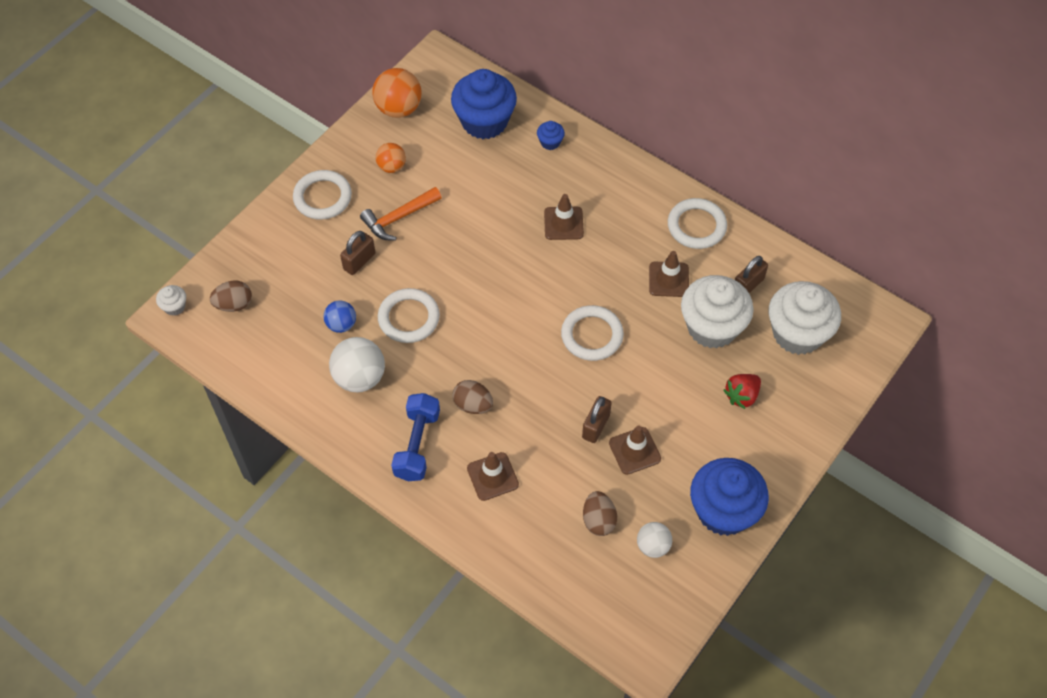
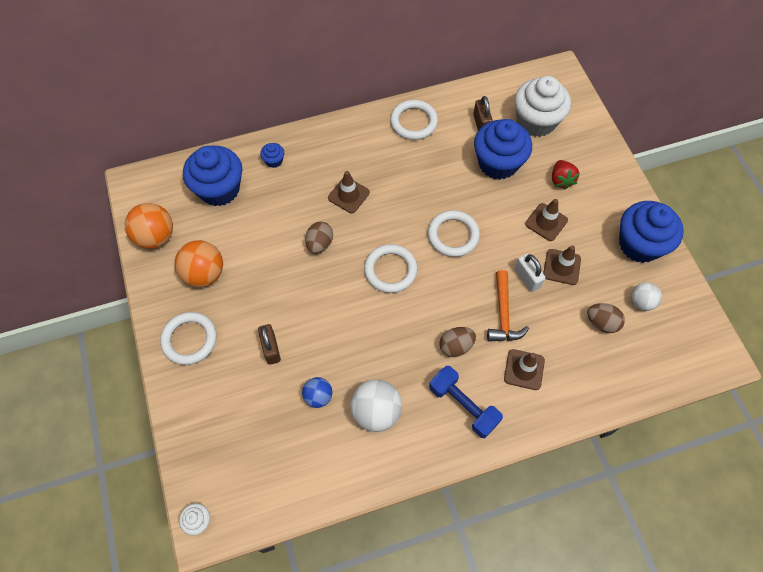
camera: 55 degrees left, 5 degrees up
brown egg [210,280,252,312] -> brown egg moved to [305,222,333,254]
orange hammer [360,187,442,240] -> orange hammer moved to [487,270,529,342]
orange ball [376,143,406,173] -> orange ball [174,240,223,287], size x1.67
white ring [378,288,440,343] -> white ring moved to [364,244,418,293]
brown padlock [582,396,612,443] -> white padlock [514,254,546,292]
brown traffic cone [649,251,689,297] -> brown traffic cone moved to [525,199,568,241]
white cupcake [681,275,754,349] -> blue cupcake [474,119,532,180]

